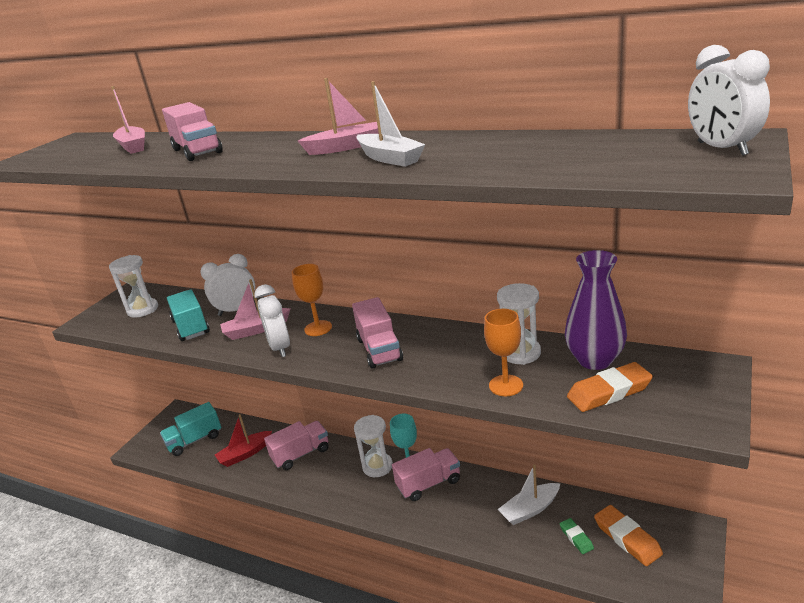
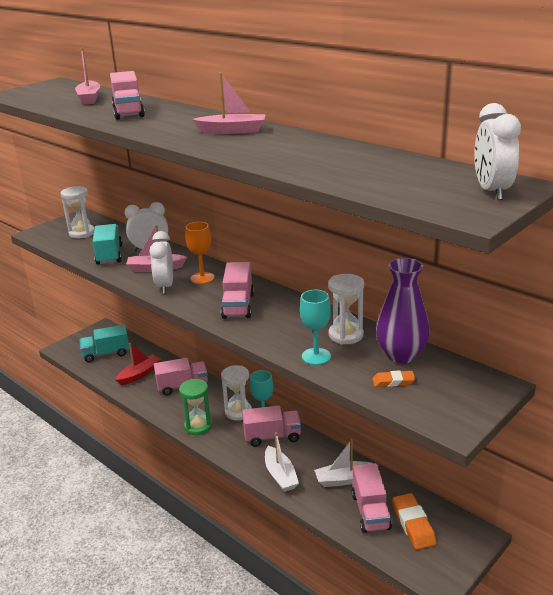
camera: 15 degrees right, 0 degrees up
red boat [215,414,272,467] -> red boat turned 150 degrees clockwise [115,343,161,385]
white boat [357,81,426,167] -> white boat moved to [265,432,299,492]
orange goblet [484,309,523,396] -> turquoise goblet [300,290,331,365]
green eraser [560,518,594,554] -> pink truck [352,463,392,533]
orange eraser [567,362,653,412] -> orange eraser [372,370,416,387], size x0.58
none -> green hourglass [179,379,212,435]

